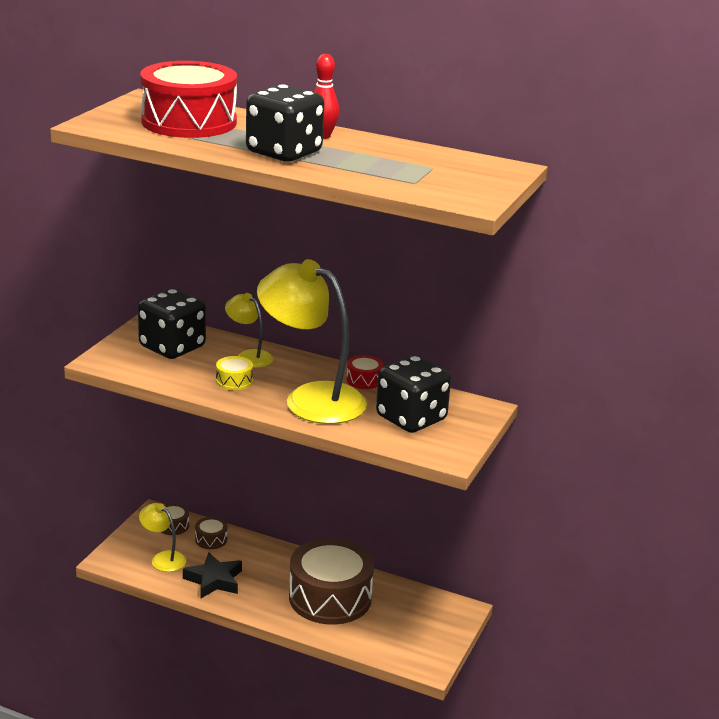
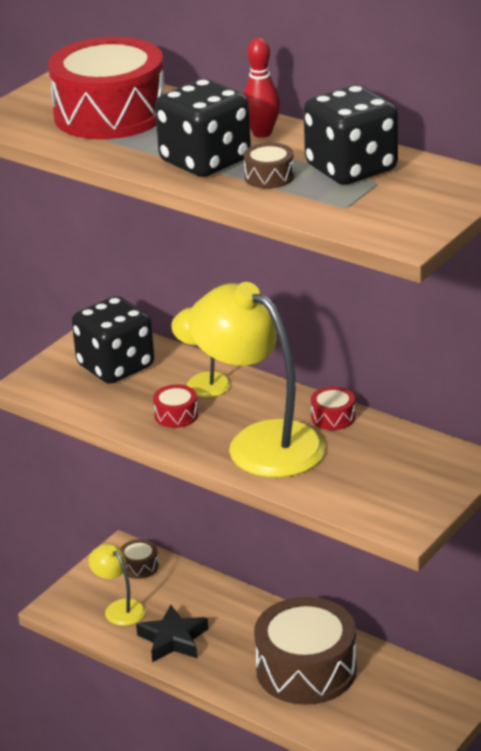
camera: 15 degrees right, 5 degrees up
brown drum [195,517,227,549] -> brown drum moved to [244,143,294,189]
yellow drum [216,356,253,390] -> red drum [153,385,198,428]
black dice [376,355,451,433] -> black dice moved to [303,85,398,185]

